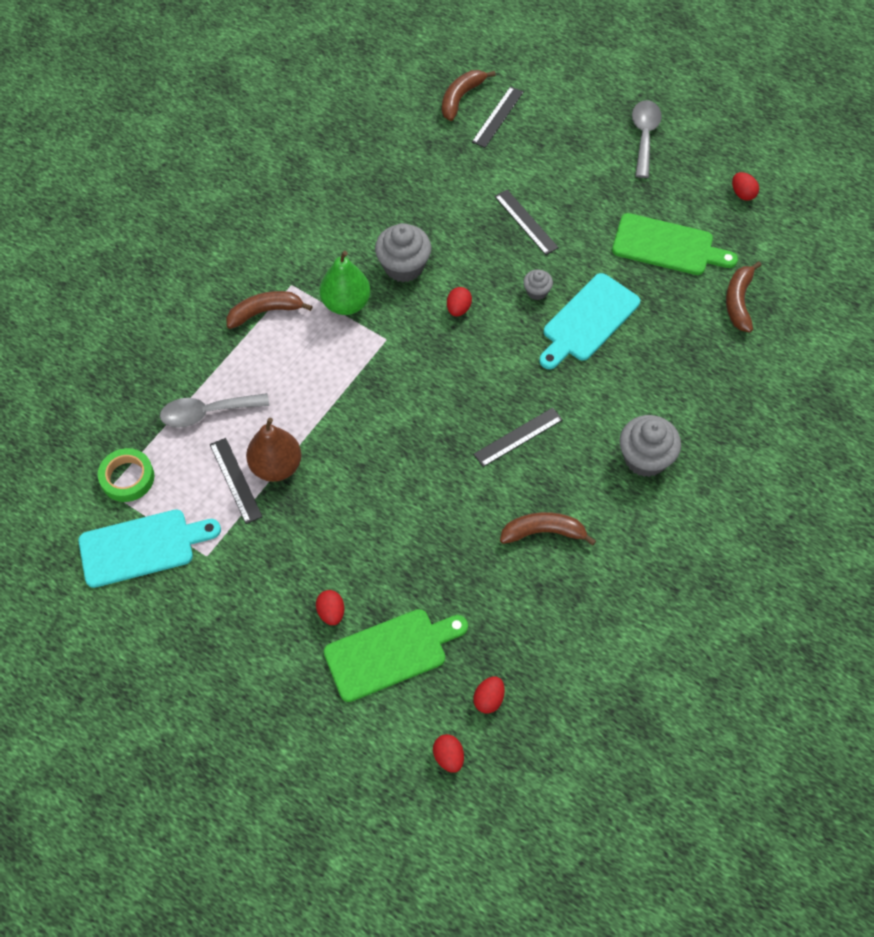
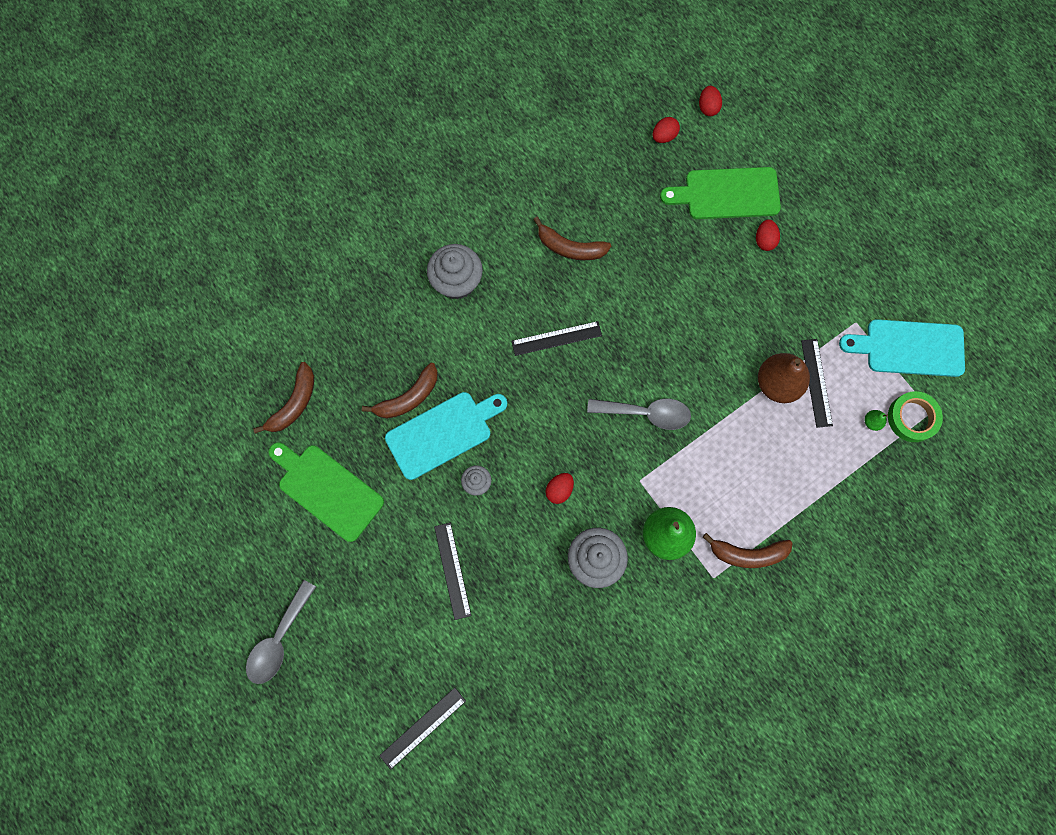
camera: 160 degrees left, 15 degrees up
grey spoon [160,393,269,428] -> grey spoon moved to [587,399,691,430]
brown banana [442,70,496,121] -> brown banana moved to [362,363,438,419]
red egg [732,172,759,201] -> none
none -> green pear [865,410,888,431]

